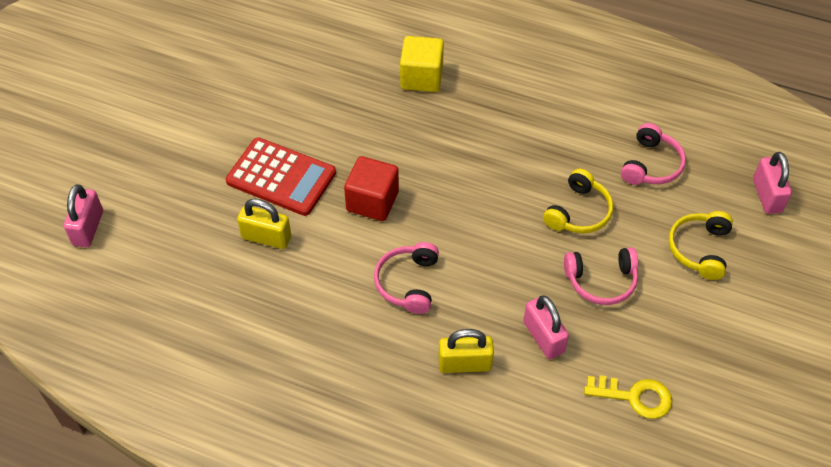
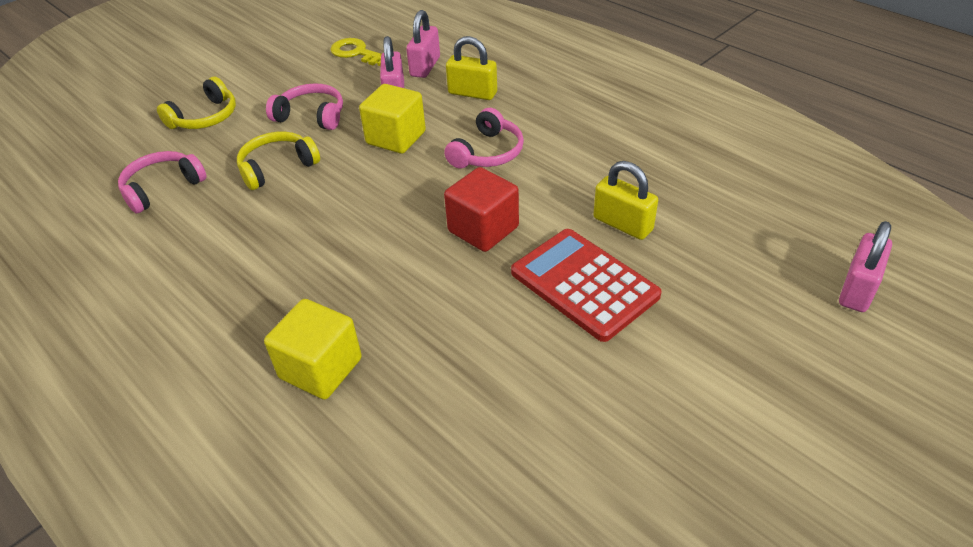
camera: 155 degrees left, 10 degrees down
pink padlock [753,152,792,214] -> pink padlock moved to [406,10,440,78]
none -> yellow cube [359,84,426,154]

